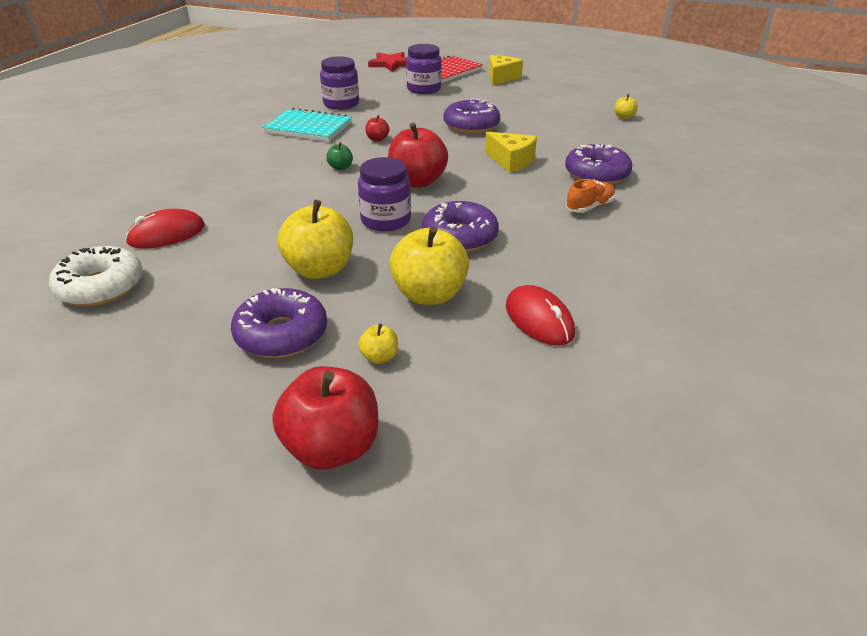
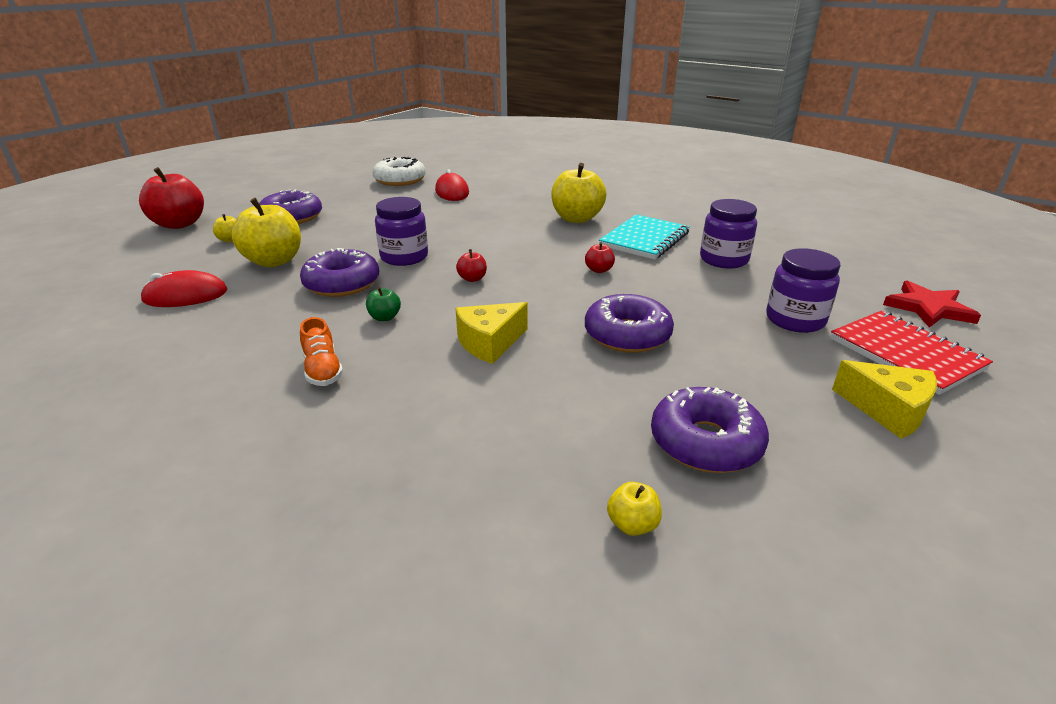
camera: 105 degrees right, 5 degrees down
yellow apple [278,200,353,279] -> yellow apple moved to [551,163,606,223]
green apple [326,142,353,170] -> green apple moved to [366,287,401,321]
red apple [388,123,448,188] -> red apple [456,249,487,282], size x0.45
purple donut [565,144,632,185] -> purple donut moved to [651,387,769,473]

